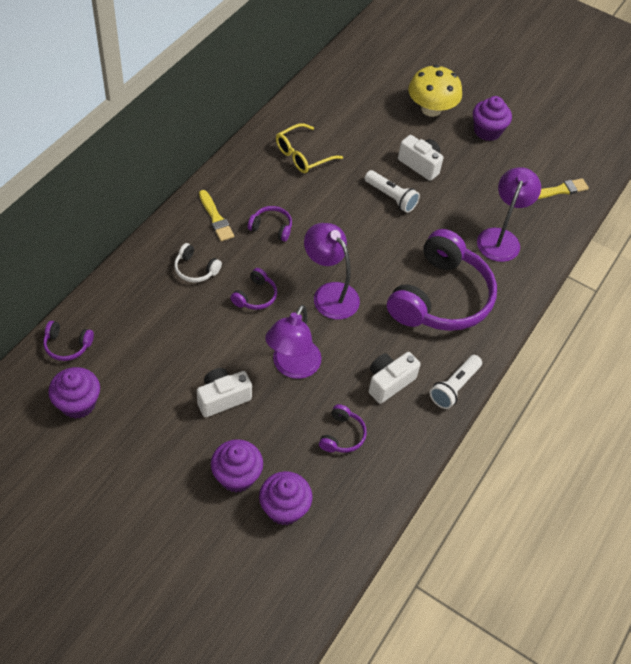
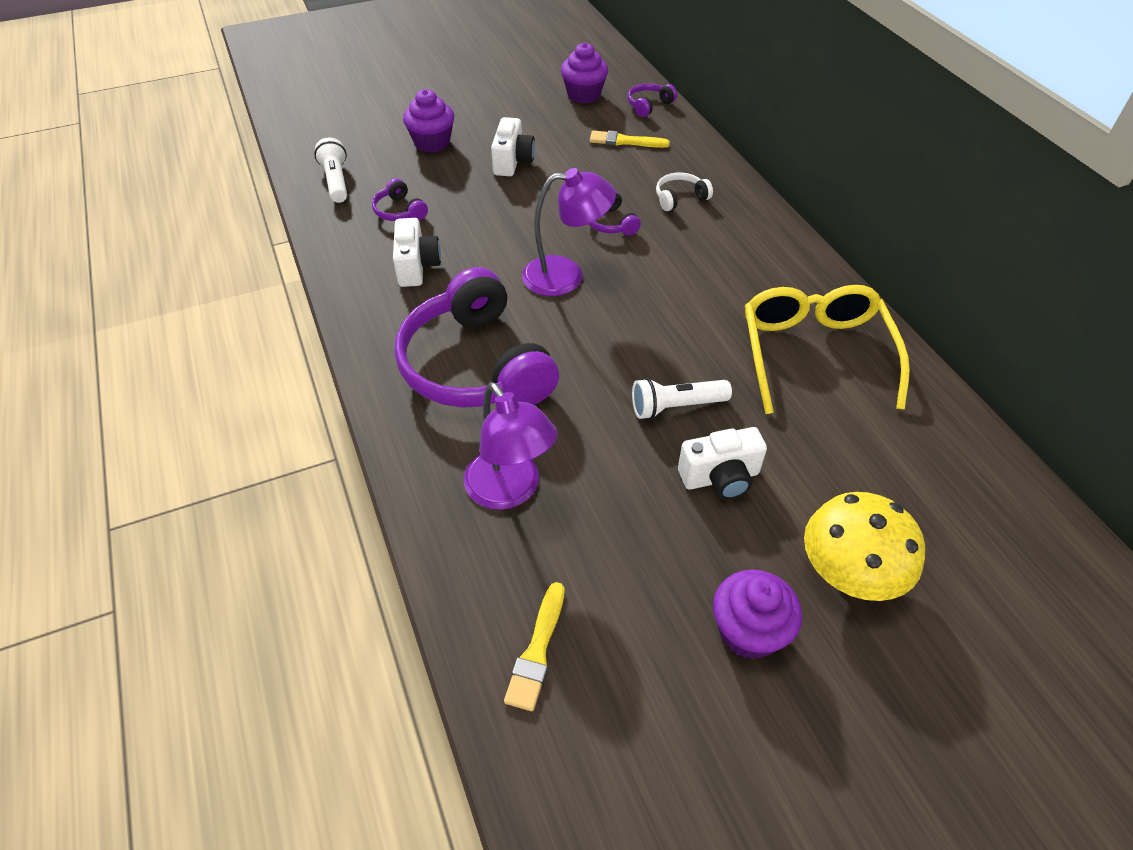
camera: 130 degrees right, 5 degrees down
yellow brush [199,190,234,241] -> yellow brush moved to [590,131,670,148]
purple headphones [248,206,292,242] -> none
purple cupcake [259,471,312,525] -> none
purple lamp [265,305,321,379] -> none
yellow glasses [276,123,343,173] -> yellow glasses [745,285,910,414], size x1.60
white flashlight [430,355,482,409] -> white flashlight moved to [314,138,347,203]

